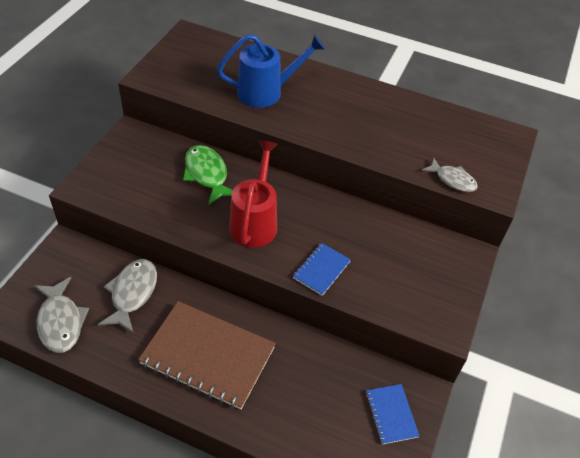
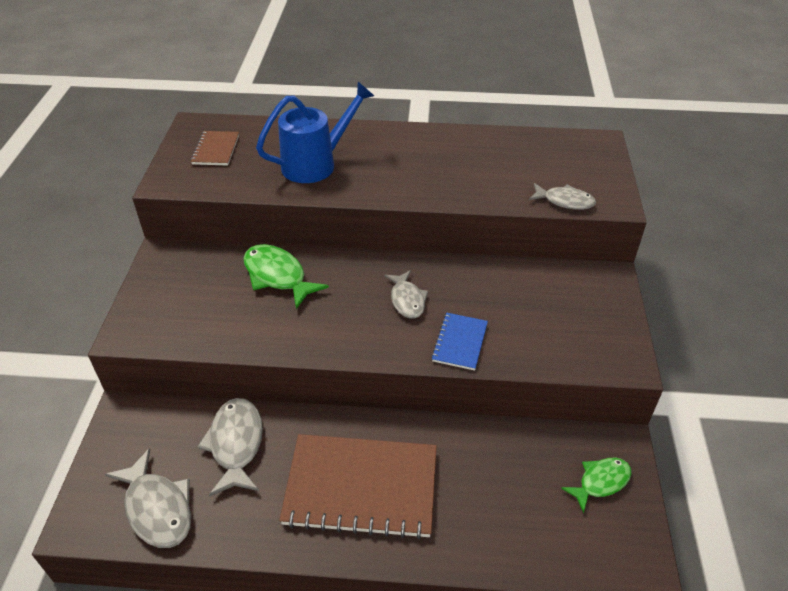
camera: 15 degrees left, 5 degrees down
red watering can [229,140,277,248] -> none
blue notebook [366,384,420,444] -> green fish [561,458,632,514]
none -> brown notebook [191,131,239,166]
none -> grey fish [384,270,428,318]

